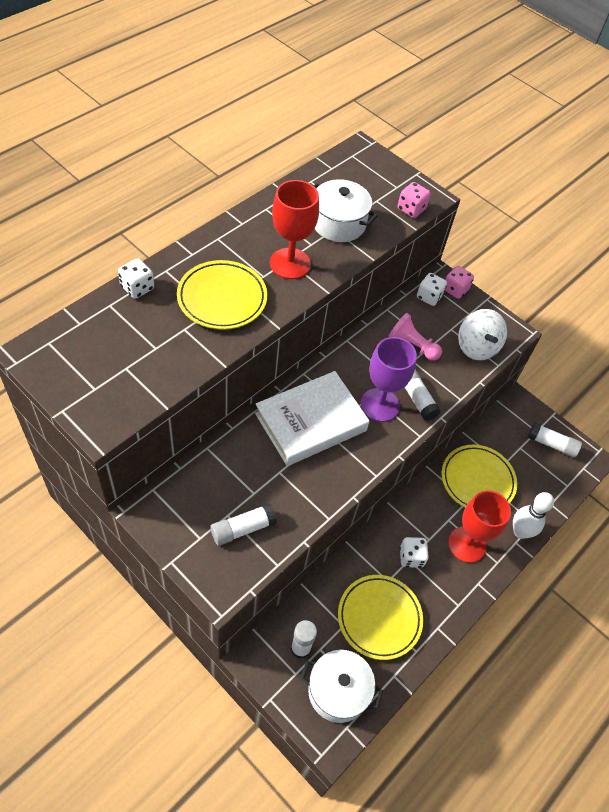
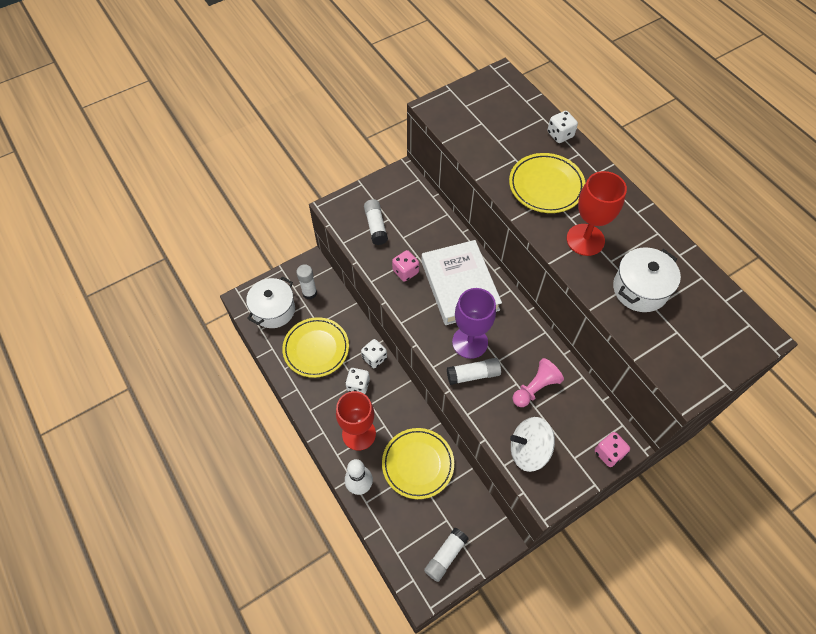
camera: 110 degrees right, 5 degrees up
pink dice [398,182,431,218] -> pink dice moved to [392,250,419,282]
white dice [417,273,447,306] -> white dice moved to [361,339,387,368]

